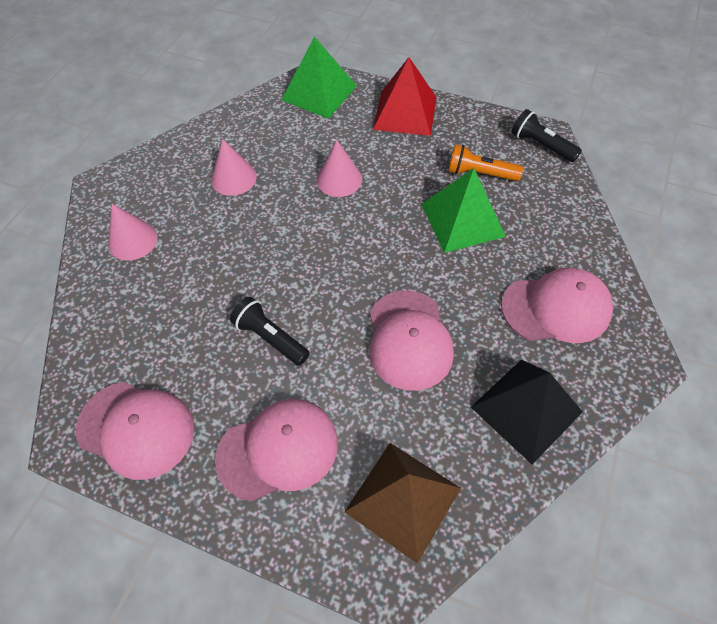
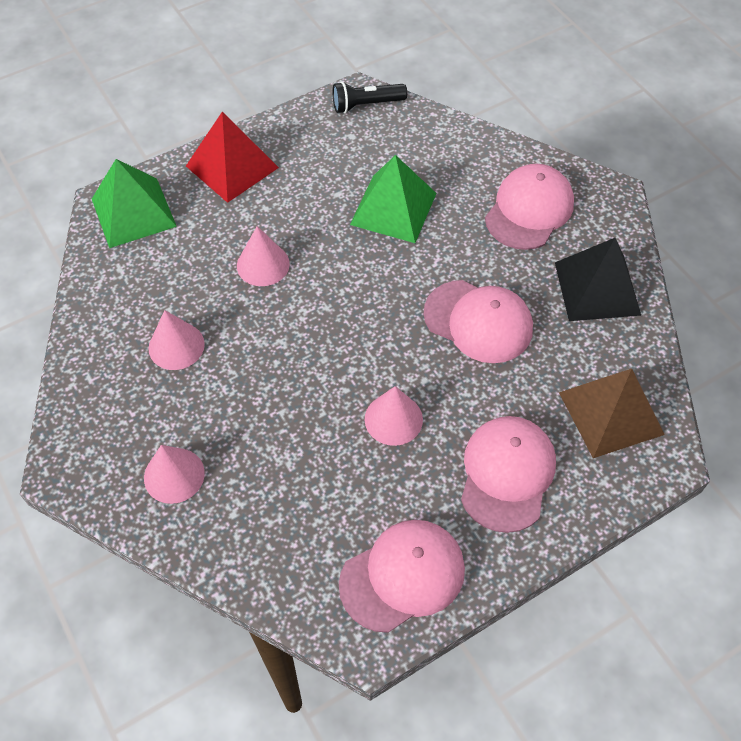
camera: 55 degrees left, 0 degrees up
black flashlight [230,297,310,366] -> pink cone [365,386,423,446]
orange flashlight [448,144,523,181] -> none

